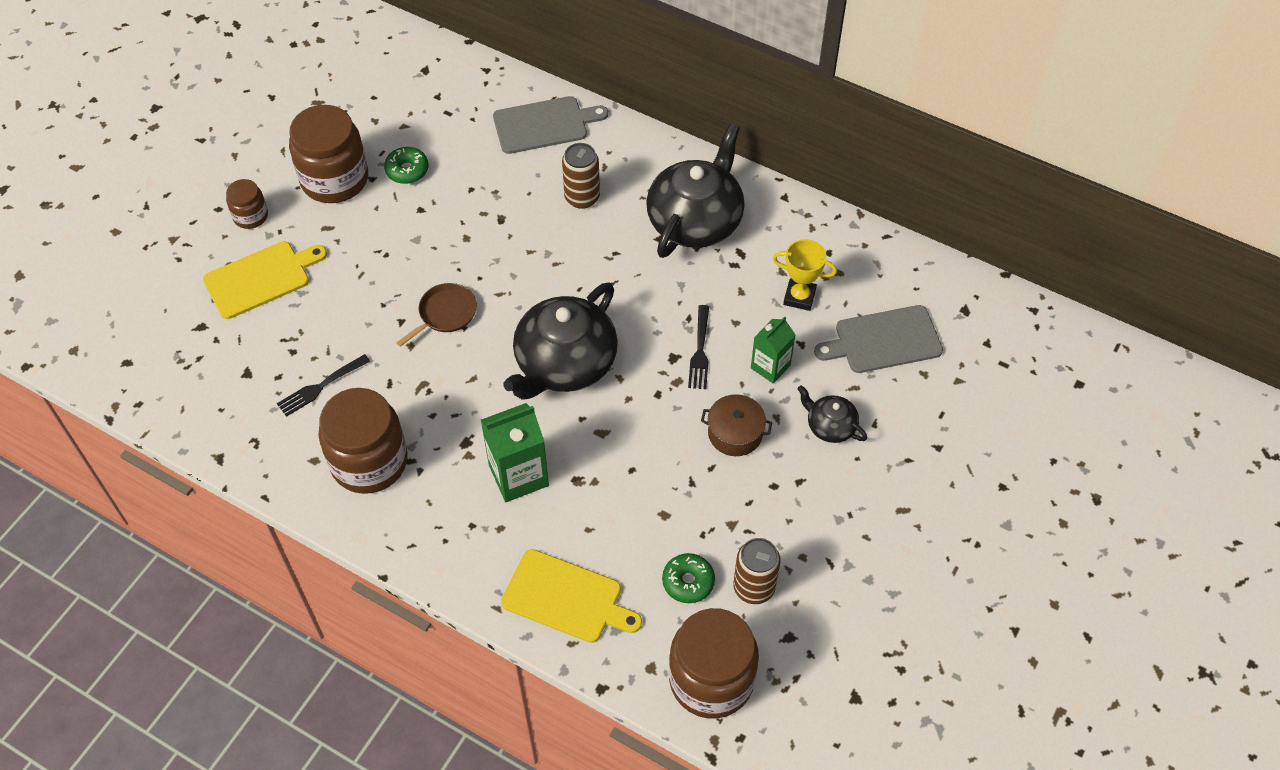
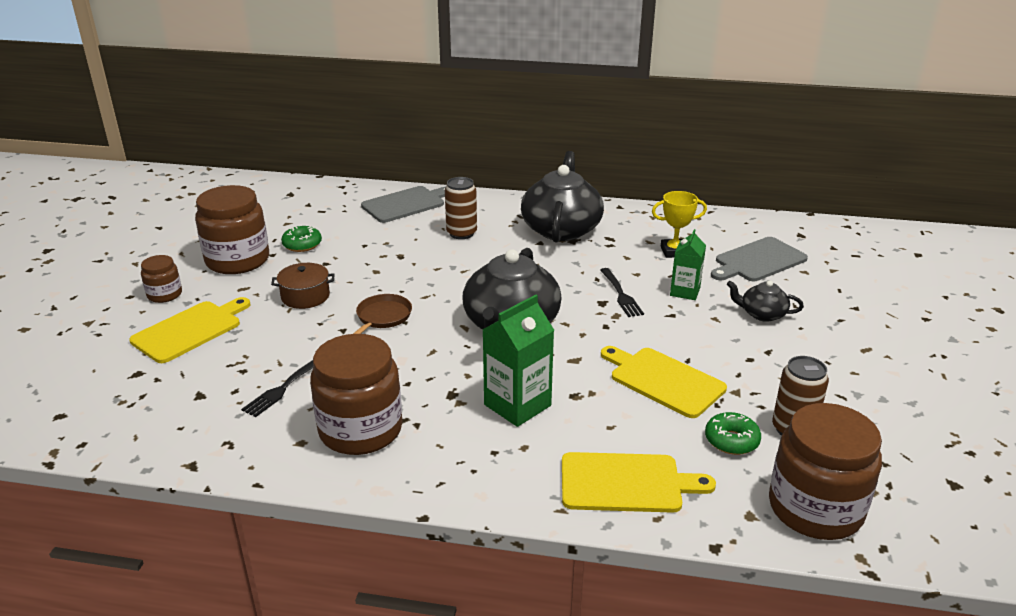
camera: 20 degrees left, 25 degrees down
brown pot [701,394,772,456] -> brown pot moved to [271,263,335,309]
none -> yellow cutting board [601,346,727,418]

